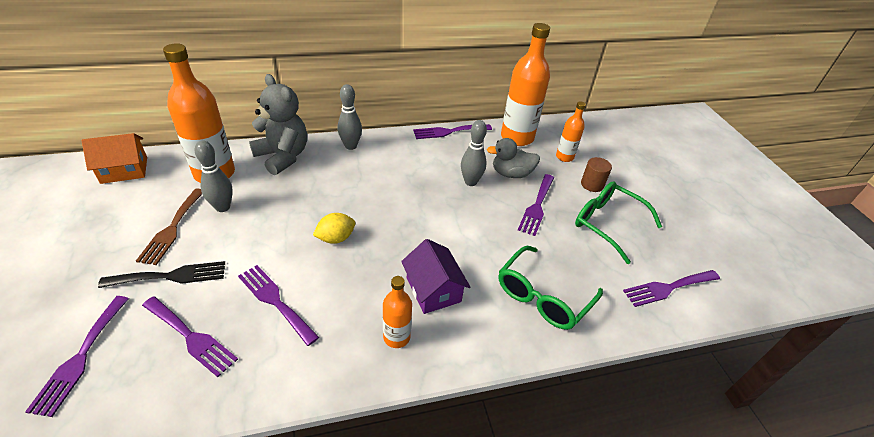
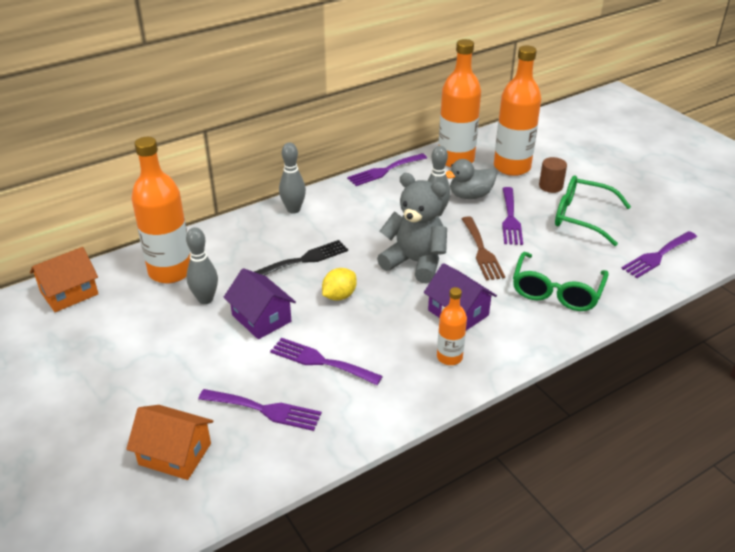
camera: 15 degrees left, 5 degrees down
purple fork [25,296,129,417] -> orange house [126,405,213,480]
black fork [98,261,225,288] -> black fork moved to [254,240,348,276]
brown fork [136,188,202,265] -> brown fork moved to [462,216,505,281]
grey teddy bear [249,74,307,175] -> grey teddy bear moved to [377,173,447,283]
orange bottle [556,101,586,162] -> orange bottle [494,45,541,176], size x1.91
none -> purple house [223,268,296,339]

